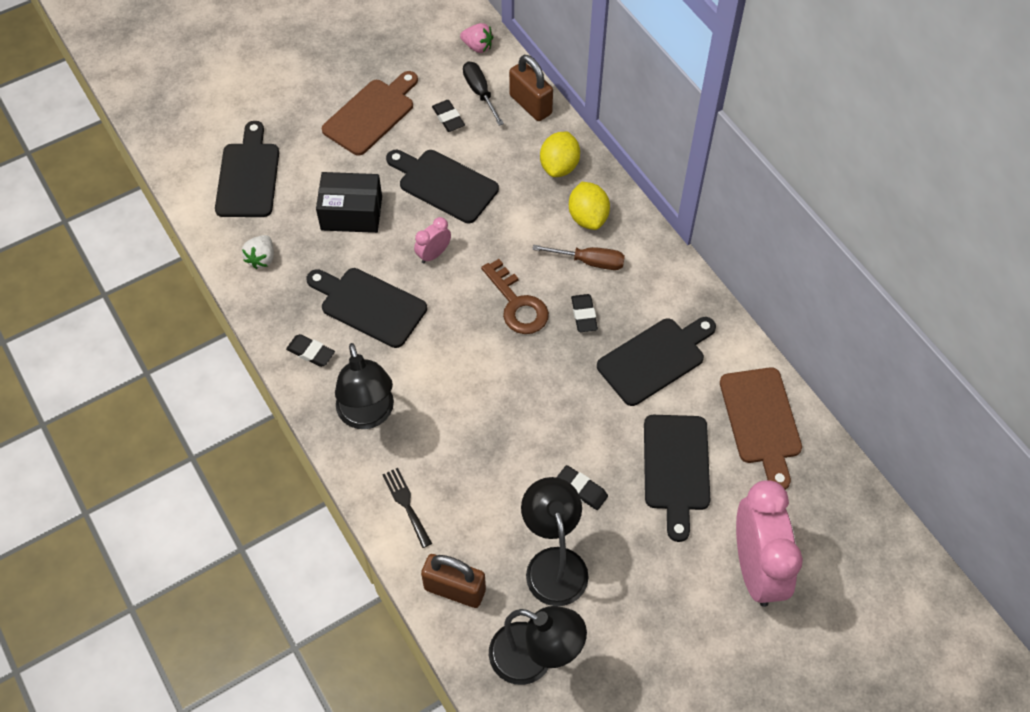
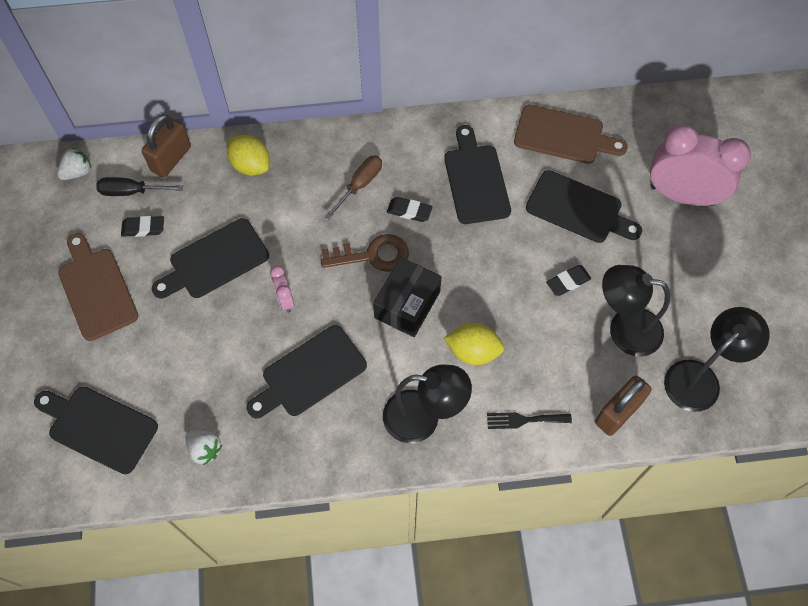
camera: 65 degrees left, 5 degrees up
black eraser [286,334,335,367] -> none
black box [316,172,382,233] -> black box moved to [373,257,442,337]
pink strawberry [460,23,493,53] -> white strawberry [57,148,91,180]
brown padlock [509,55,553,121] -> brown padlock turned 45 degrees counterclockwise [142,114,191,178]
yellow lemon [569,182,610,230] -> yellow lemon moved to [444,323,504,365]

